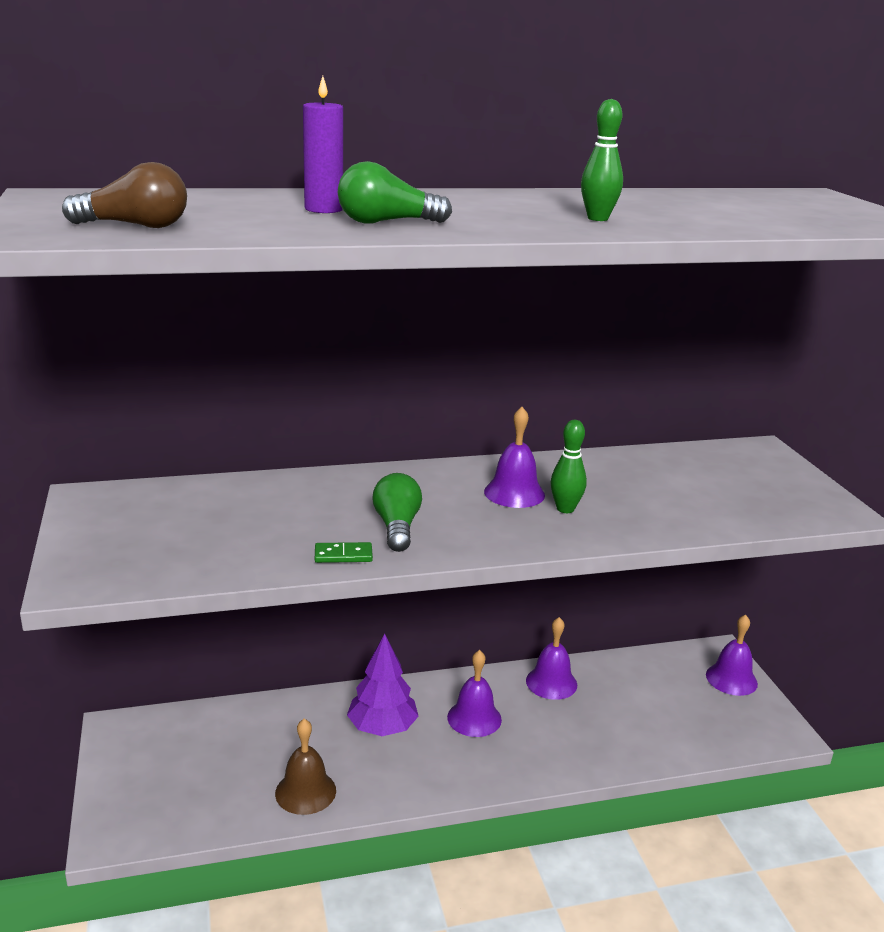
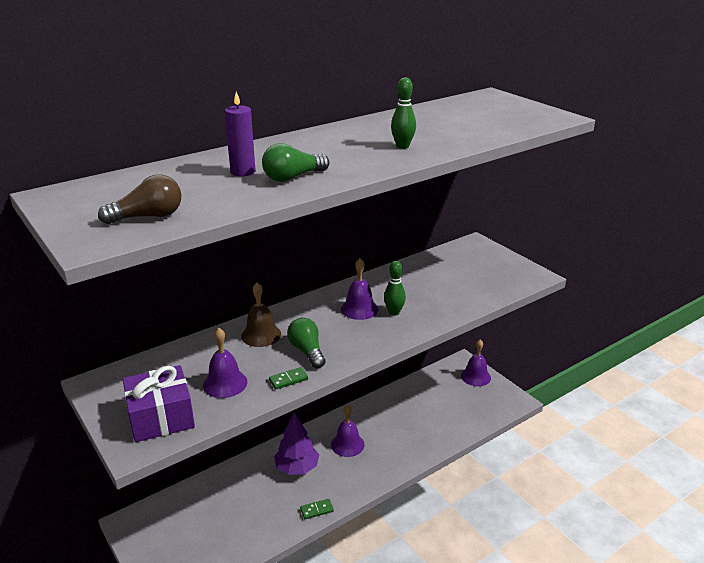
camera: 20 degrees left, 5 degrees up
brown bell [275,719,336,815] -> brown bell moved to [241,283,281,347]
purple bell [526,617,577,700] -> purple bell moved to [203,328,248,398]
none -> purple gift [123,365,195,442]
none -> green domino [300,499,334,519]

